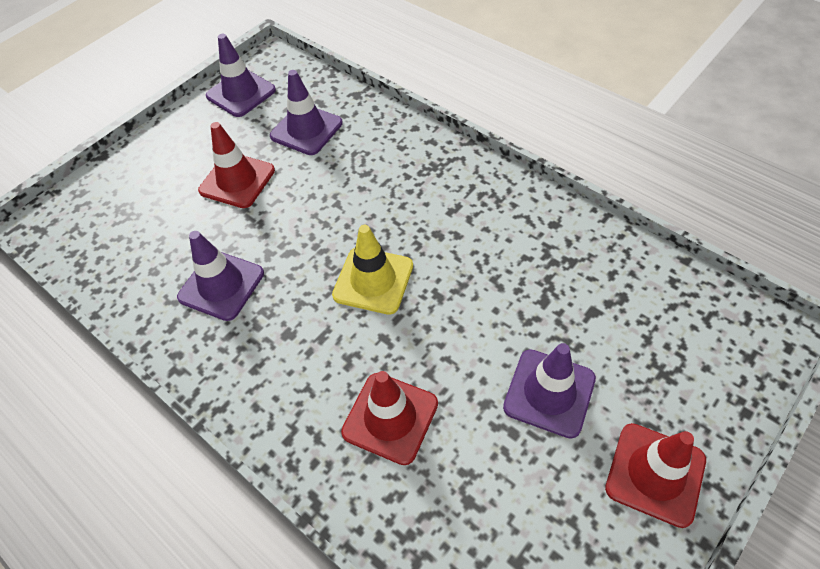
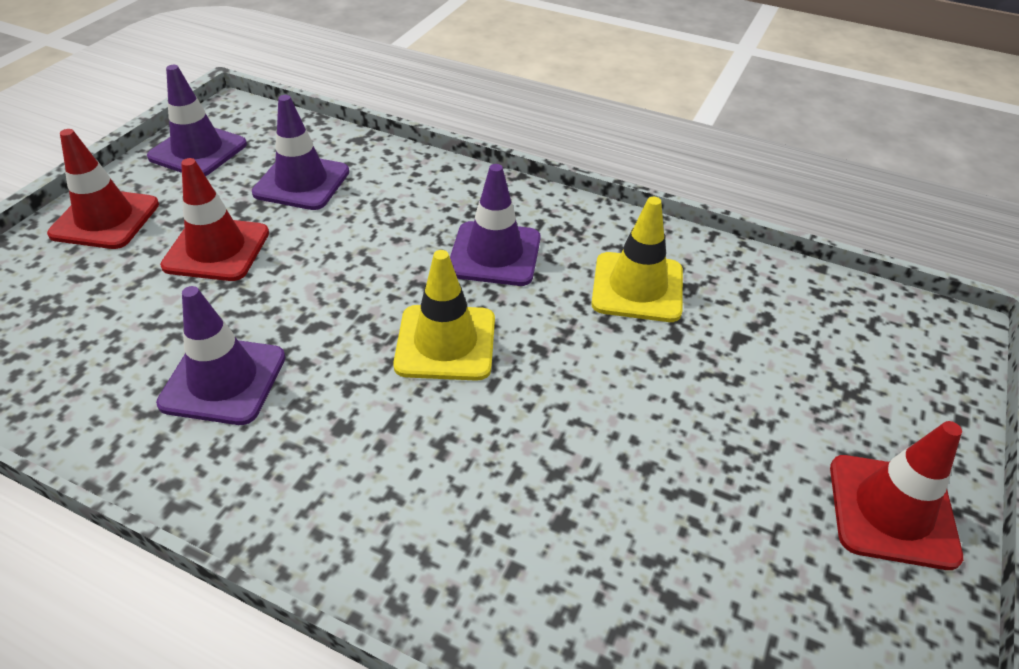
camera: 20 degrees left, 10 degrees down
red traffic cone [341,371,438,465] -> red traffic cone moved to [47,129,159,249]
purple traffic cone [503,343,596,438] -> purple traffic cone moved to [450,164,541,286]
none -> yellow traffic cone [591,197,683,322]

